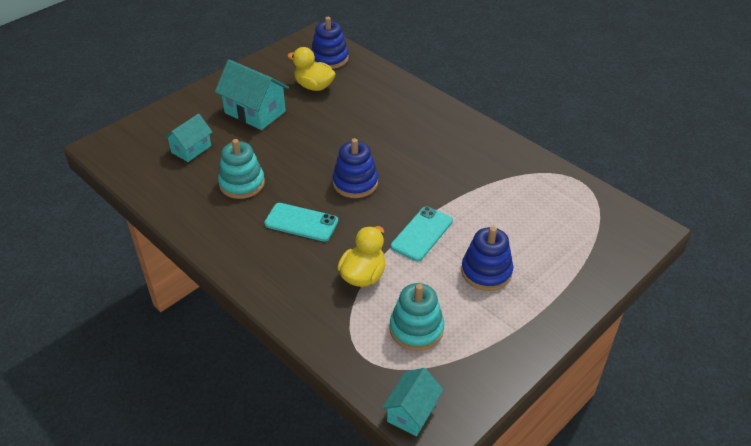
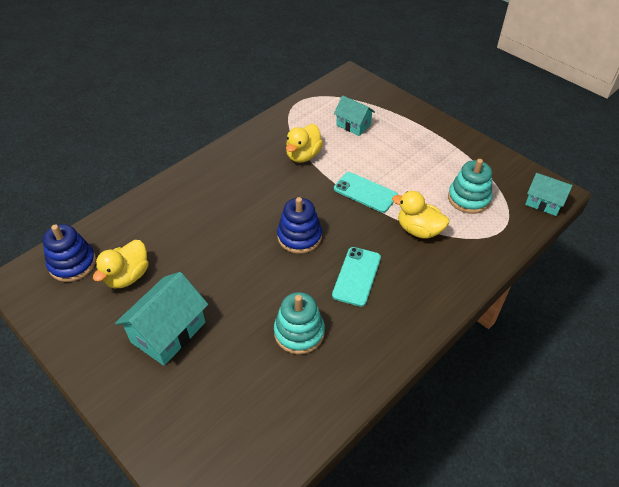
camera: 90 degrees left, 5 degrees up
turquoise house [164,114,212,162] -> turquoise house moved to [334,96,375,136]
blue stacking toy [461,227,513,291] -> none
none -> yellow duck [286,124,323,163]

